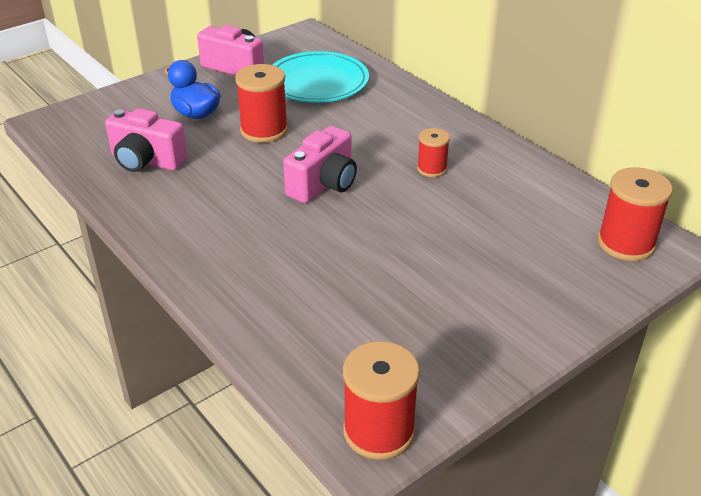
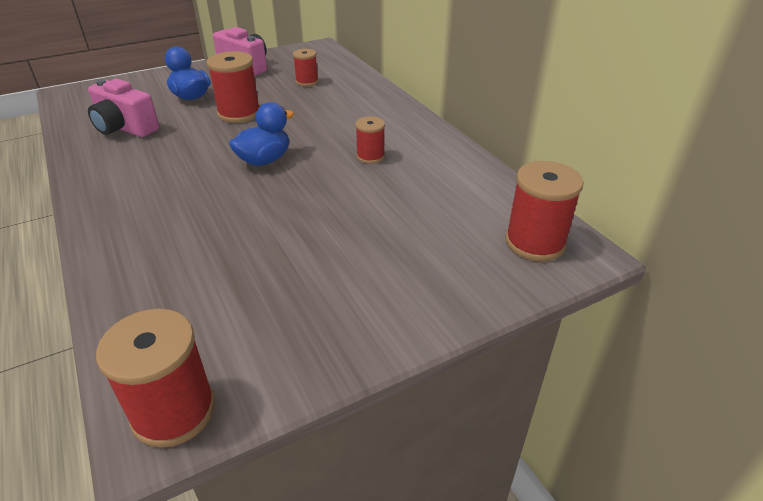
camera: 10 degrees right, 0 degrees up
turquoise plate [272,51,369,103] -> red spool [293,49,318,86]
pink camera [283,126,357,203] -> blue duck [229,102,294,166]

